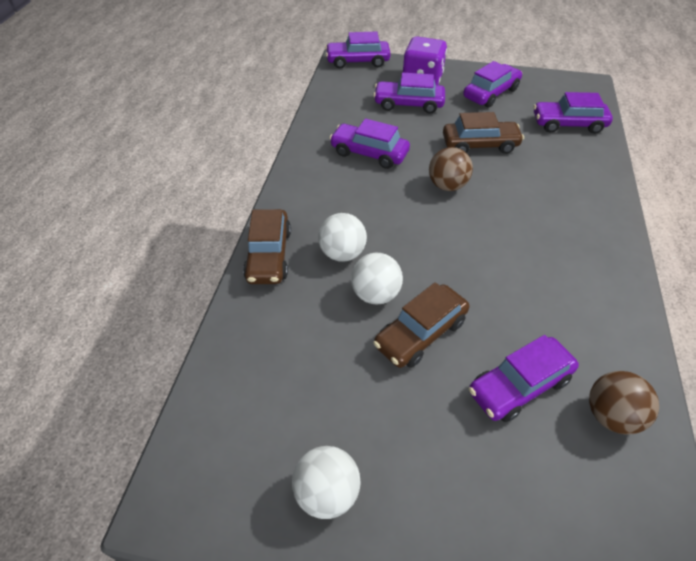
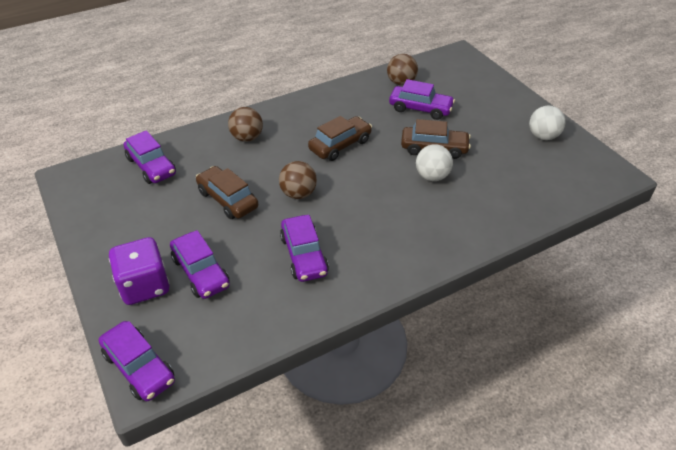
camera: 130 degrees left, 5 degrees down
brown car [243,209,291,284] -> brown car moved to [308,116,372,161]
white ball [318,213,367,262] -> none
purple car [463,61,522,108] -> none
none -> brown ball [228,107,263,142]

